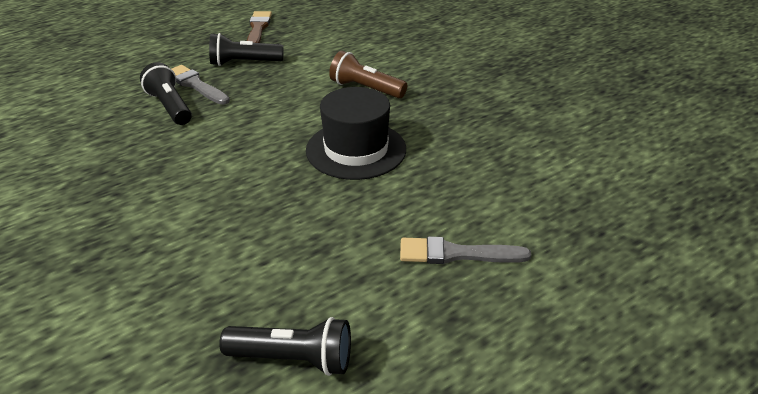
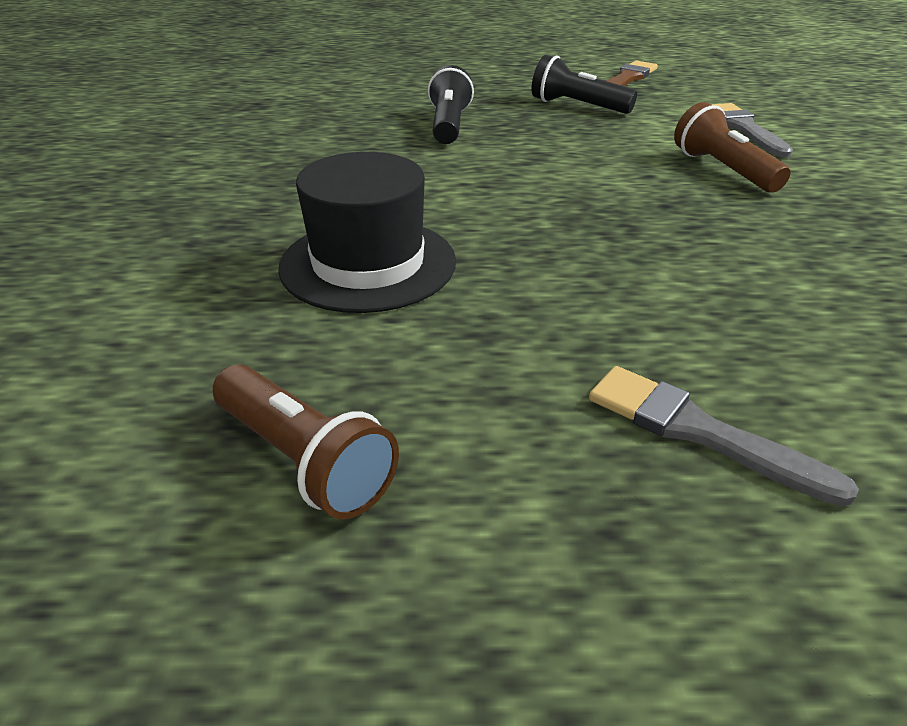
camera: 35 degrees right, 0 degrees up
grey brush [171,65,230,105] -> grey brush moved to [711,103,793,158]
black flashlight [219,317,351,376] -> brown flashlight [213,364,399,520]
black hat [306,87,406,180] -> black hat moved to [278,152,456,313]

